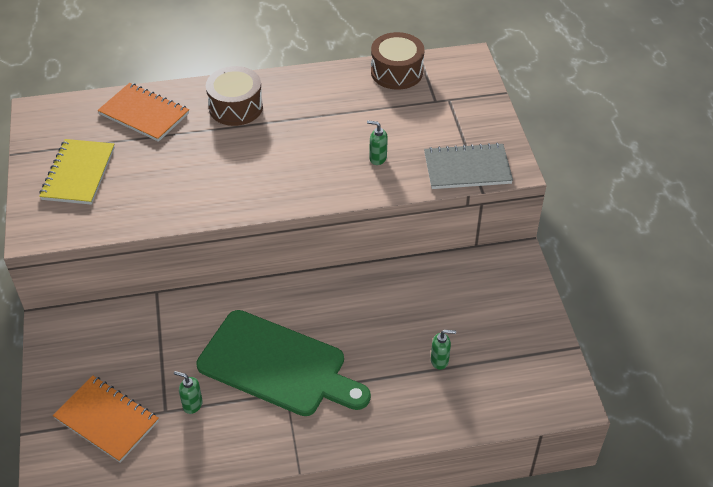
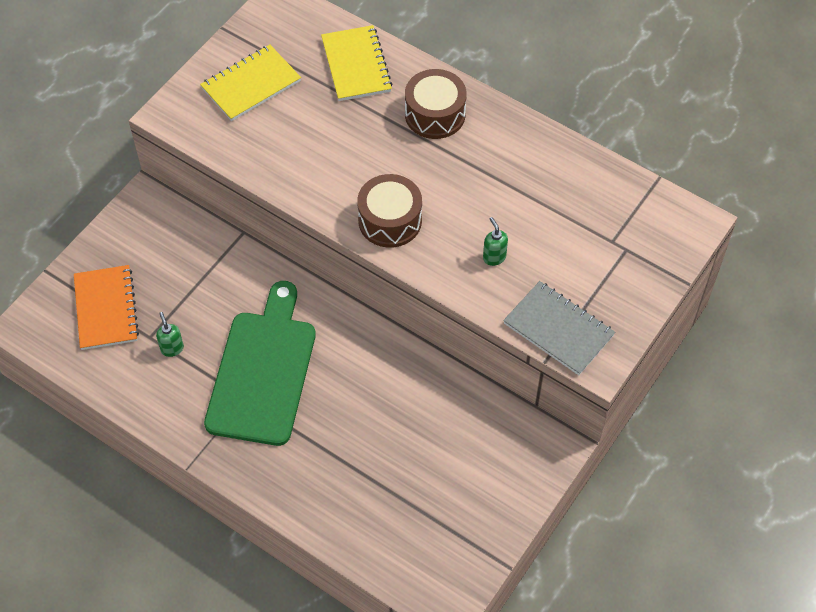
camera: 45 degrees right, 10 degrees up
orange notebook [97,83,189,142] -> yellow notebook [321,25,393,101]
green cutting board [196,310,371,416] -> green cutting board turned 150 degrees counterclockwise [204,281,316,446]
brown drum [371,32,425,90] -> brown drum moved to [357,174,422,248]
green soap dispenser [431,330,456,370] -> none

